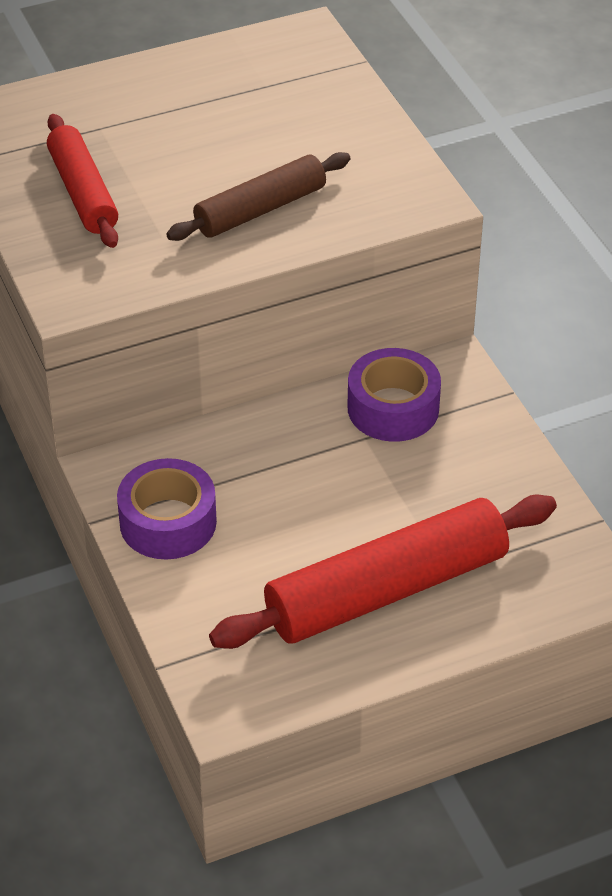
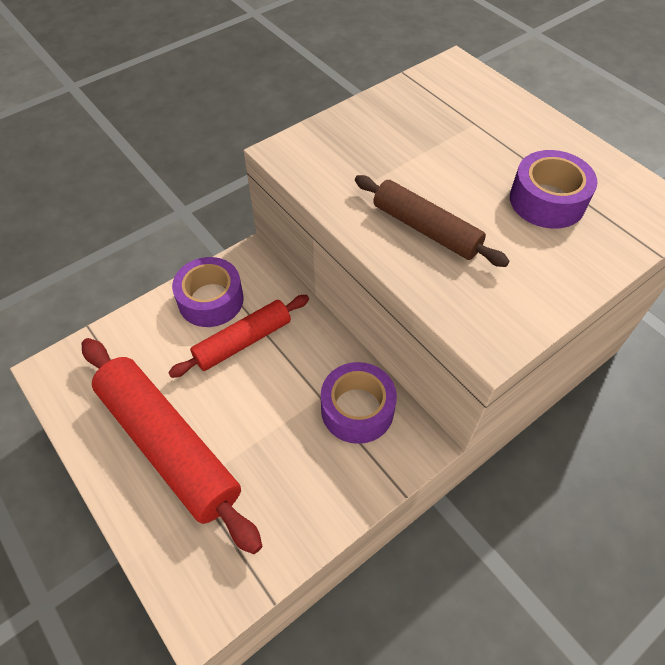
camera: 75 degrees right, 10 degrees up
red rolling pin [47,114,118,248] -> red rolling pin moved to [168,295,309,378]
none -> purple tape [510,150,597,229]

